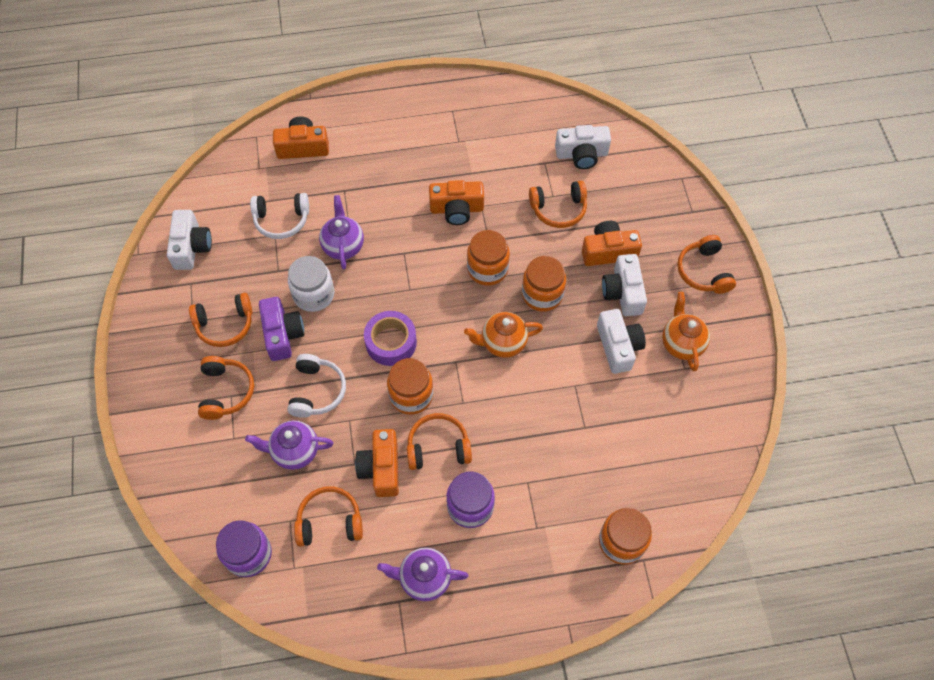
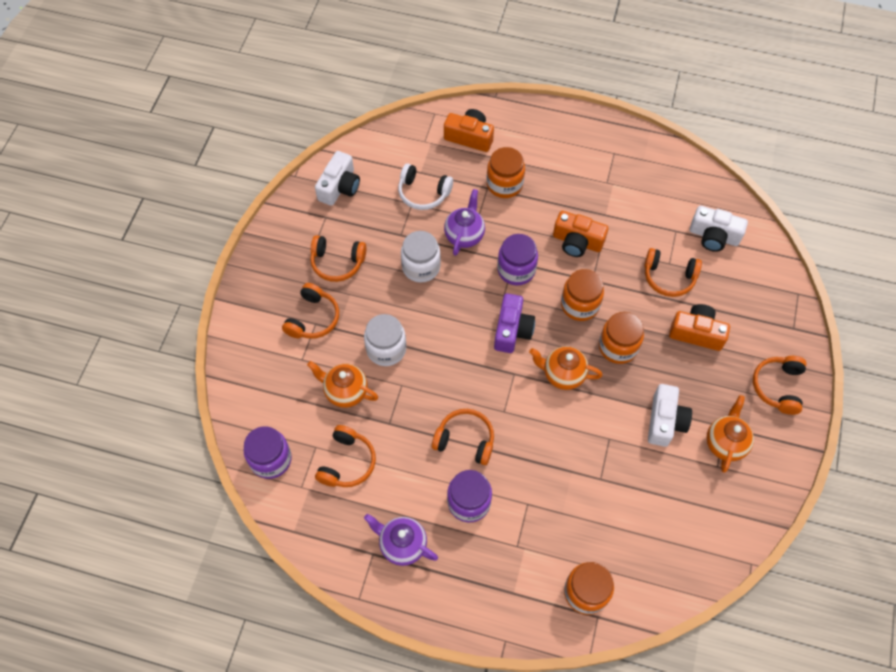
camera: 25 degrees right, 0 degrees up
purple teapot [245,420,334,470] -> orange teapot [307,361,378,408]
purple camera [259,297,304,361] -> purple camera moved to [494,293,535,353]
white headphones [287,354,346,418] -> white jar [364,314,406,366]
orange headphones [294,486,363,547] -> orange headphones turned 90 degrees clockwise [315,425,376,487]
orange camera [355,429,399,497] -> none
purple tape [364,311,417,366] -> none
orange jar [387,358,433,415] -> orange jar moved to [487,147,525,198]
white camera [602,254,647,316] -> none
none -> purple jar [497,234,538,285]

